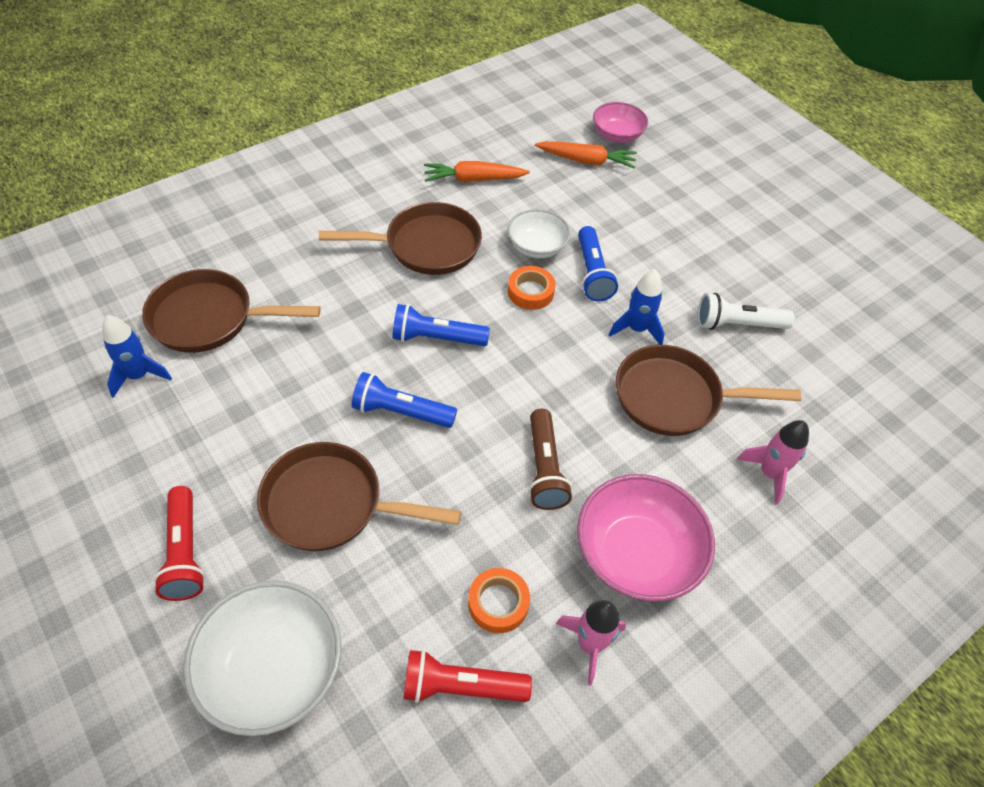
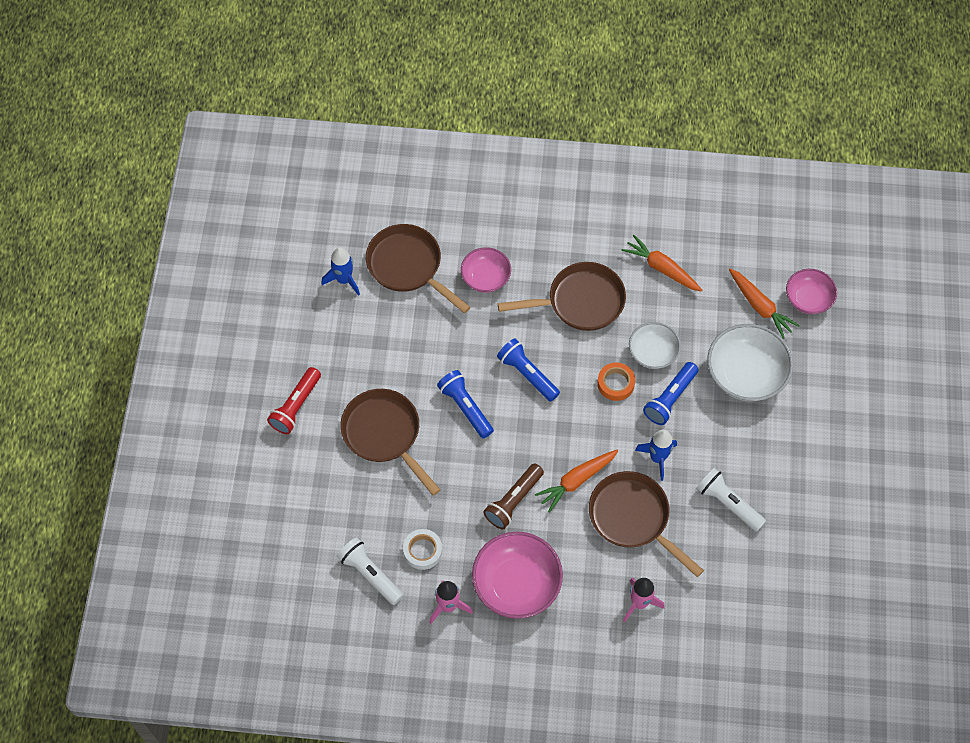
camera: 45 degrees right, 10 degrees up
white bowl [183,580,341,736] -> white bowl moved to [707,324,793,401]
brown pan [319,202,482,275] -> brown pan turned 45 degrees counterclockwise [498,262,626,331]
red flashlight [403,649,532,703] -> white flashlight [337,537,403,605]
orange tape [468,568,530,633] -> white tape [403,529,442,570]
none -> pink bowl [461,247,511,293]
none -> orange carrot [535,450,618,512]

